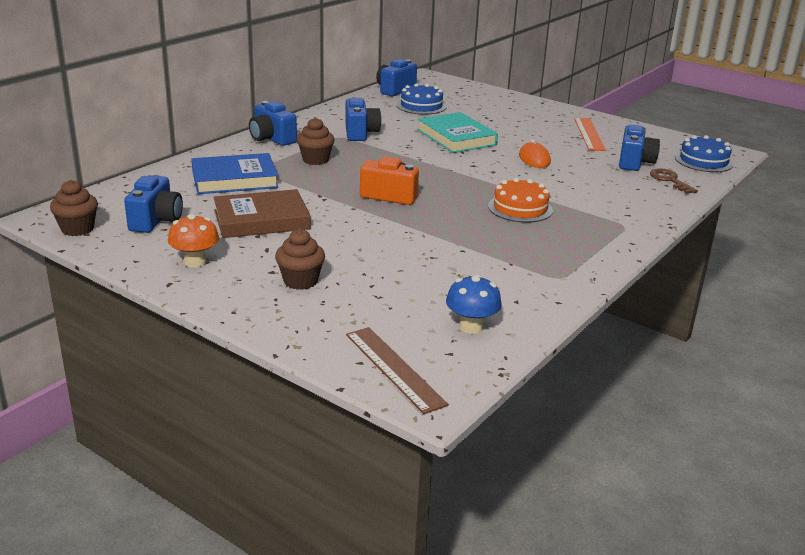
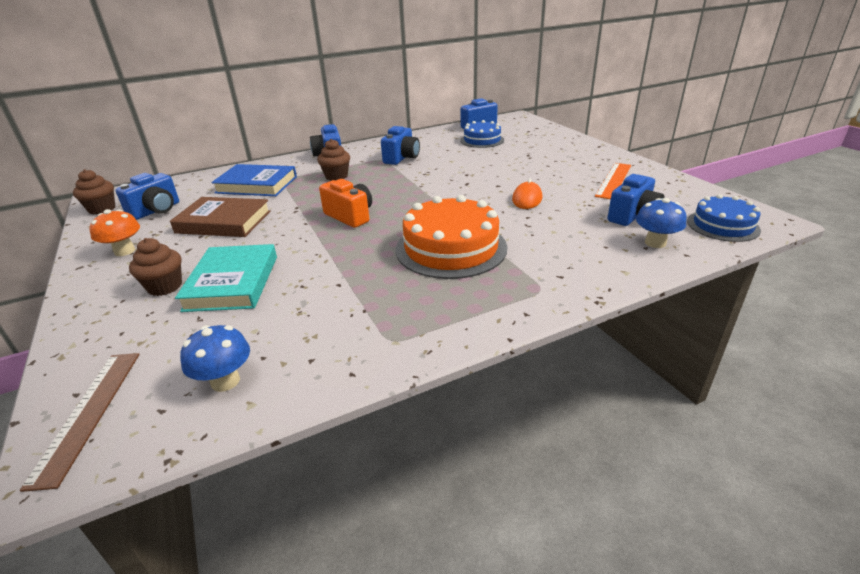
camera: 30 degrees right, 5 degrees up
turquoise book [417,112,498,153] -> turquoise book moved to [175,244,277,312]
orange cake [488,178,553,222] -> orange cake [396,195,507,279], size x1.65
brown key [650,168,698,194] -> blue mushroom [636,198,687,248]

